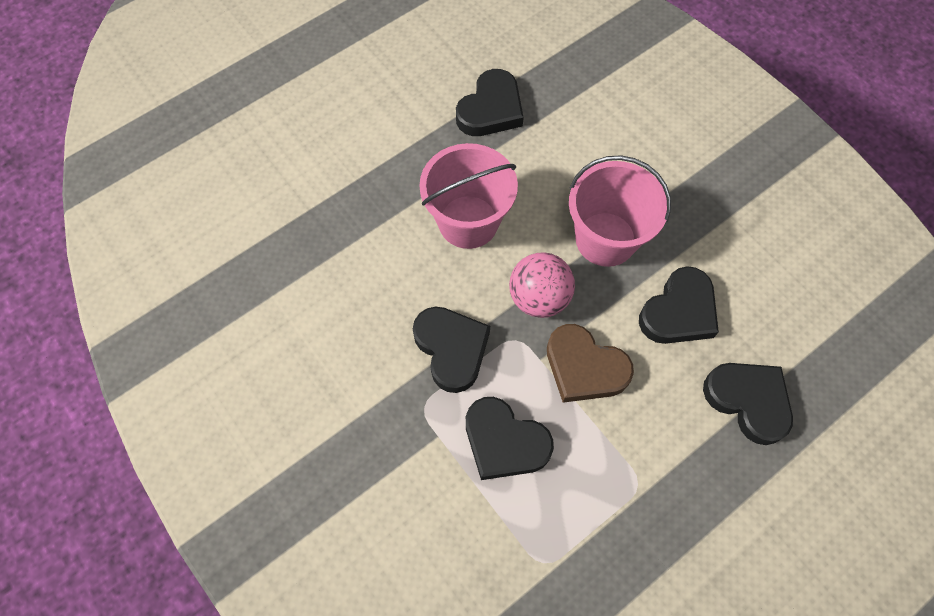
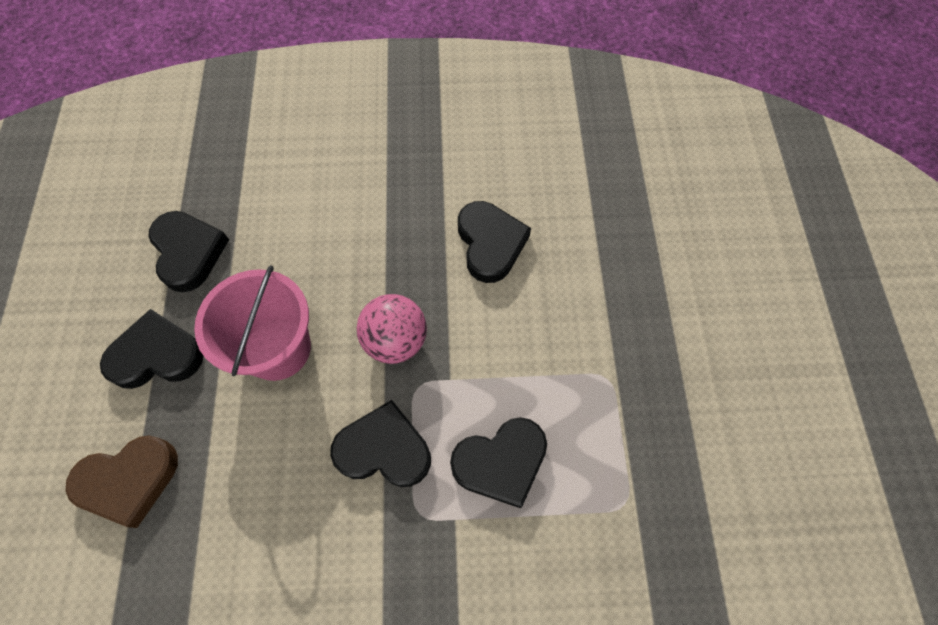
camera: 55 degrees left, 0 degrees up
brown heart [547,324,634,403] -> brown heart moved to [66,435,178,528]
pink bucket [569,155,671,267] -> none
black heart [703,363,793,445] -> black heart moved to [100,309,203,389]

